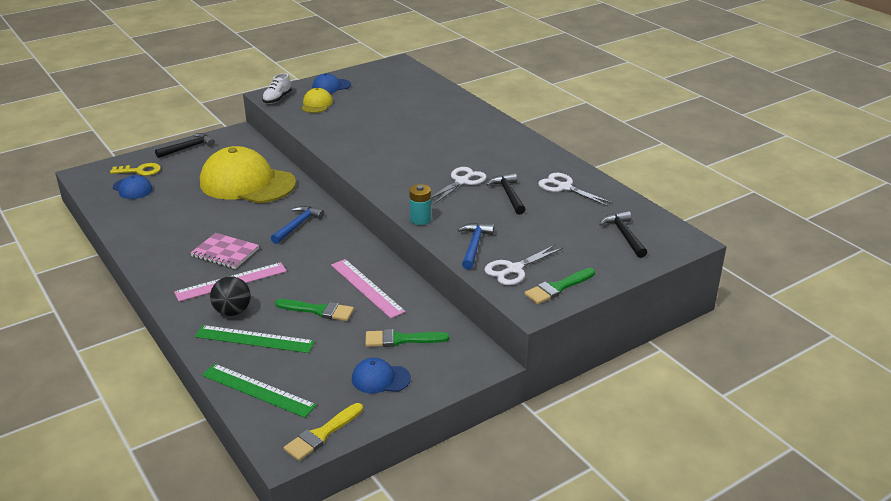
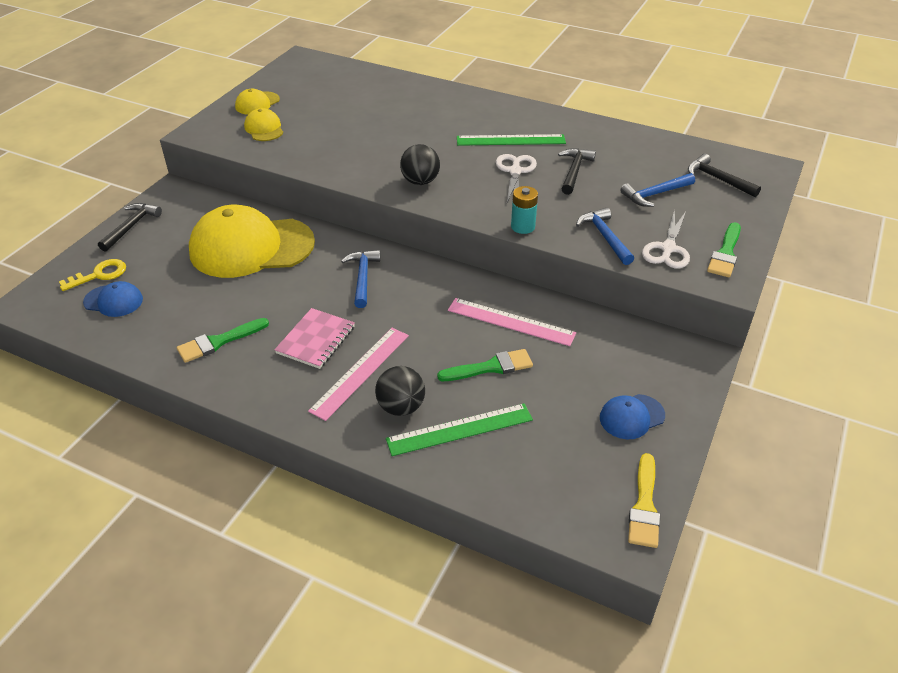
camera: 30 degrees left, 10 degrees up
pink notebook [191,233,259,269] -> pink notebook turned 60 degrees counterclockwise [274,308,355,369]
green ruler [202,364,317,418] -> green ruler moved to [457,134,566,146]
white shoe [262,73,292,104] -> none
blue cap [312,73,351,93] -> yellow cap [235,89,280,115]
green brush [365,329,449,347] -> green brush moved to [177,318,269,363]
black hammer [486,173,526,214] -> black hammer turned 60 degrees clockwise [558,148,596,195]
white scissors [538,173,613,206] -> none
none -> black ball [400,144,440,185]
none -> blue hammer [620,173,695,207]

